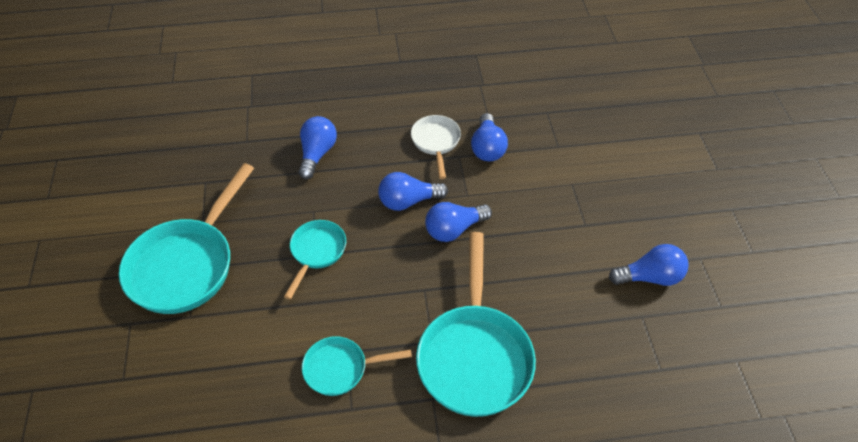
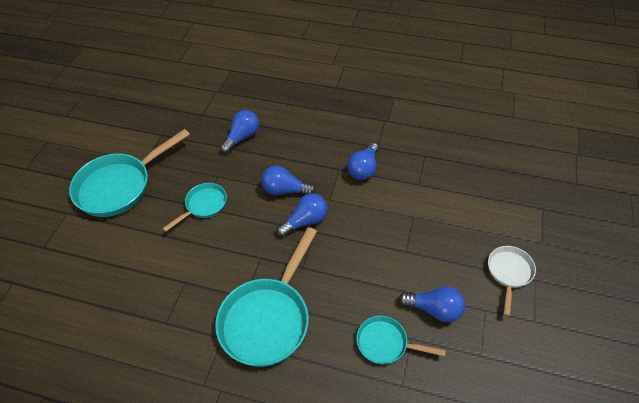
camera: 25 degrees right, 0 degrees up
turquoise pan [302,336,412,396] -> turquoise pan moved to [356,316,446,364]
white pan [411,115,461,179] -> white pan moved to [488,246,536,317]
blue light bulb [425,202,492,242] -> blue light bulb turned 150 degrees clockwise [277,193,328,237]

